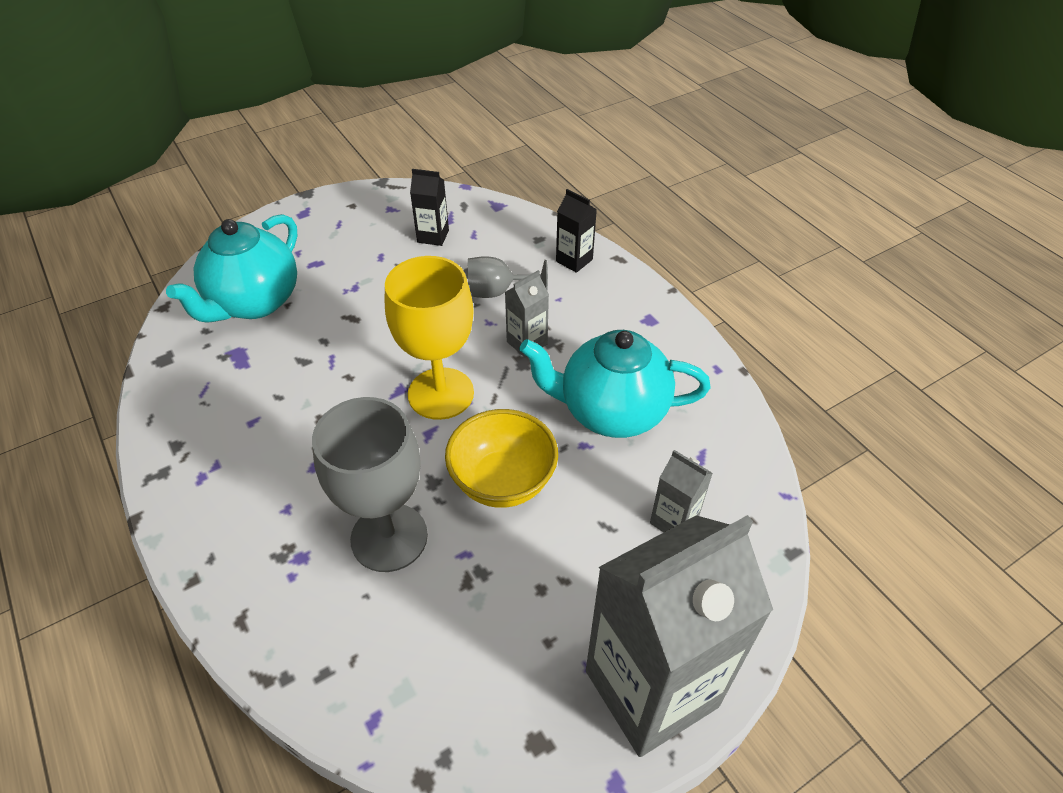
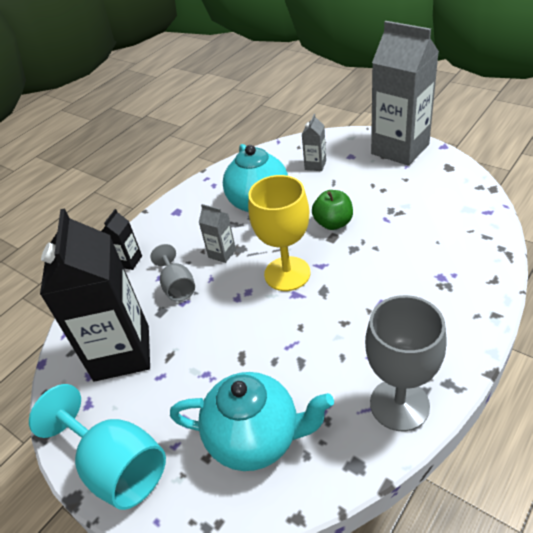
camera: 105 degrees left, 5 degrees down
grey goblet [312,397,428,572] -> grey goblet moved to [365,295,447,431]
black carton [410,169,449,246] -> black carton [40,208,150,382], size x2.36
yellow bowl [445,409,558,508] -> green apple [312,190,353,230]
none -> turquoise goblet [29,384,166,510]

